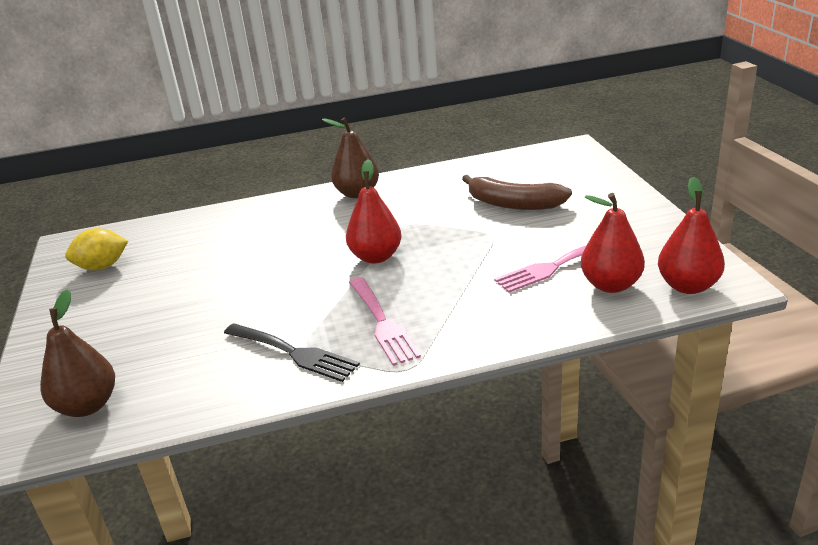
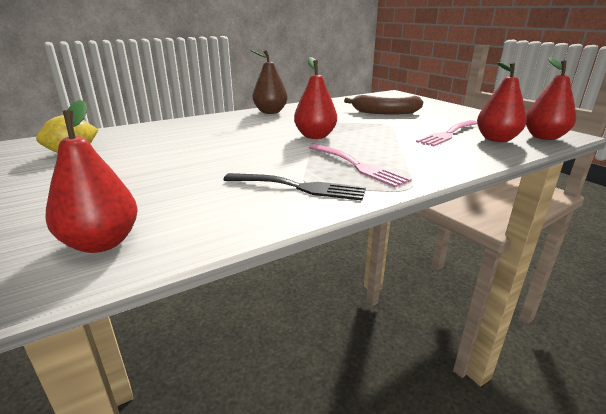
camera: 20 degrees left, 5 degrees down
brown pear [40,289,115,417] -> red pear [46,100,137,253]

